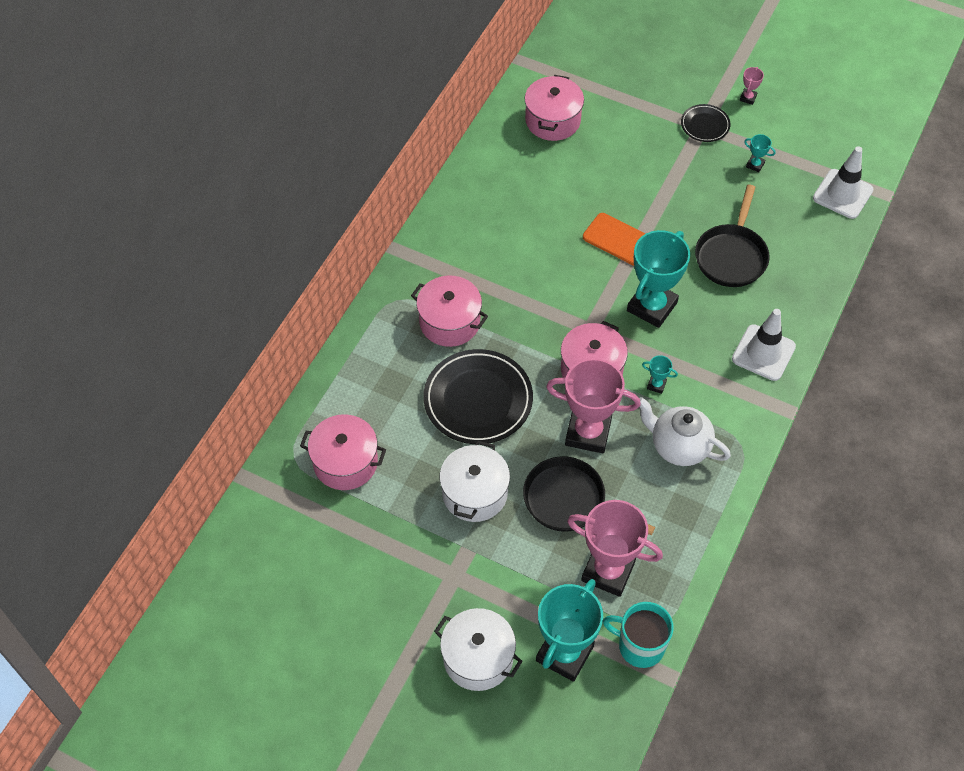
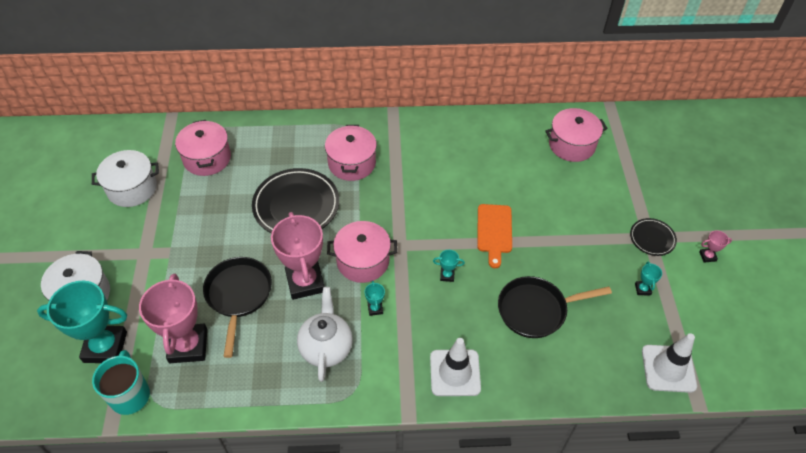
camera: 60 degrees right, 5 degrees down
white pot [440,441,510,522] -> white pot moved to [92,150,159,207]
turquoise trophy [627,230,690,328] -> turquoise trophy [433,250,465,282], size x0.41

